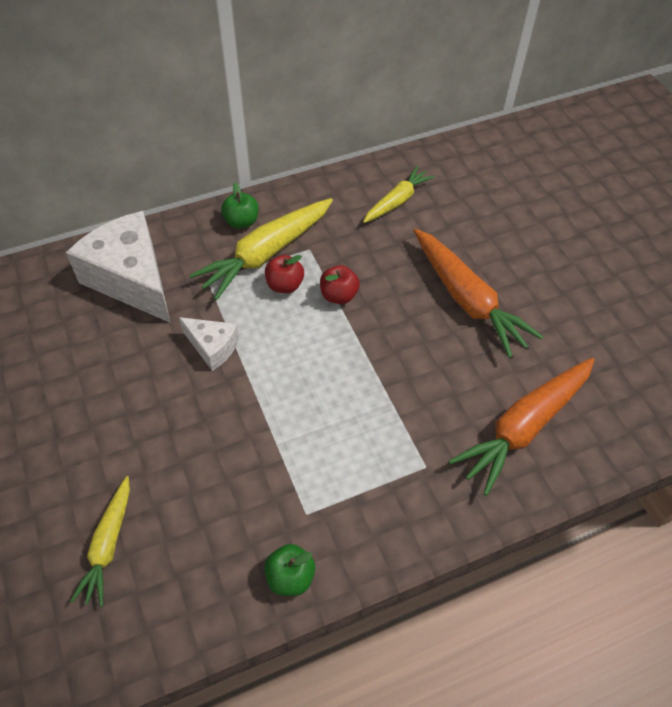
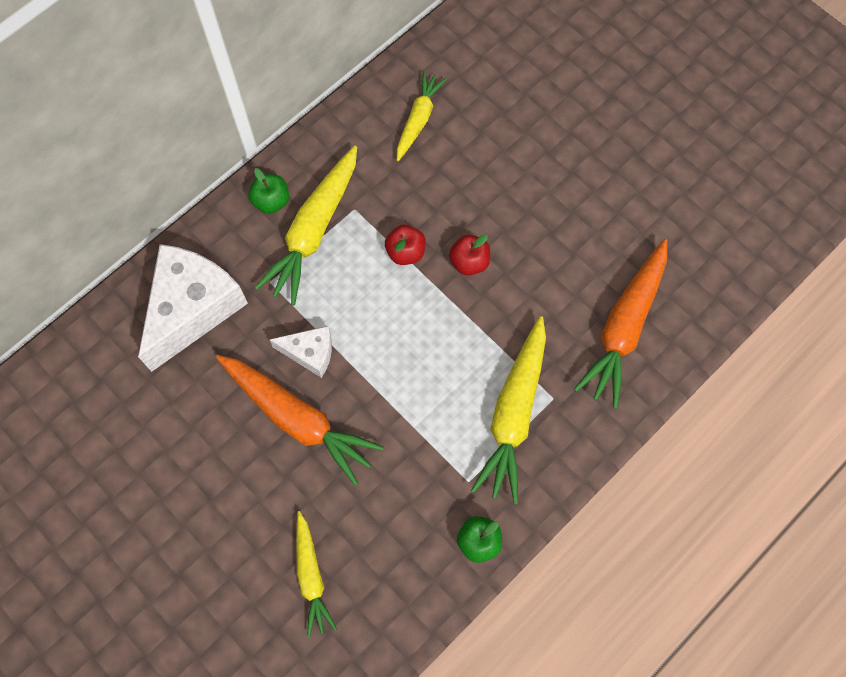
camera: 20 degrees left, 15 degrees up
white cheese [66,211,171,323] -> white cheese turned 90 degrees clockwise [138,244,248,372]
red apple [265,255,304,293] -> red apple moved to [449,235,490,275]
orange carrot [414,229,543,358] -> orange carrot moved to [216,355,384,486]
none -> yellow carrot [471,316,546,504]

